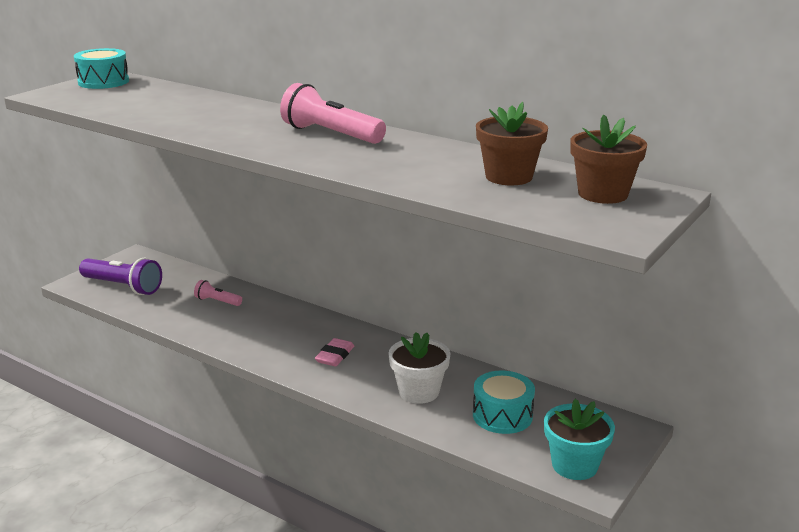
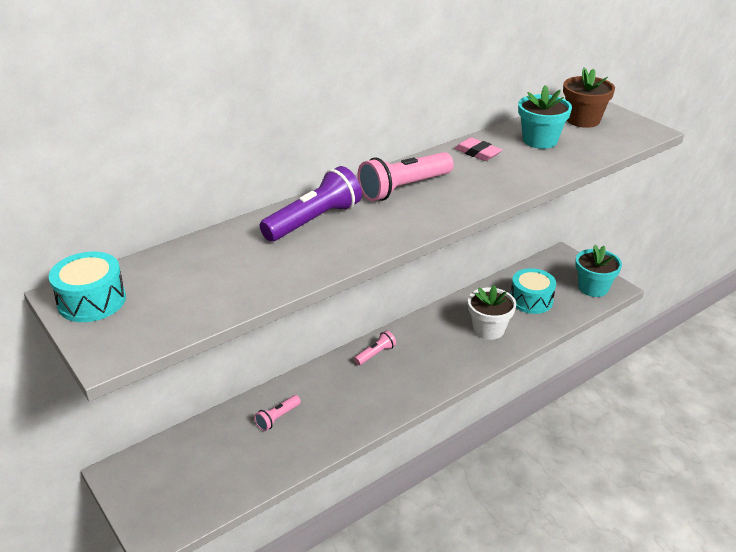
camera: 70 degrees left, 10 degrees up
purple flashlight [79,258,162,295] -> purple flashlight moved to [260,166,362,242]
pink eraser [315,338,354,366] -> pink eraser moved to [454,138,502,161]
brown flower pot [476,102,548,185] -> turquoise flower pot [518,85,572,149]
none -> pink flashlight [354,331,396,365]

